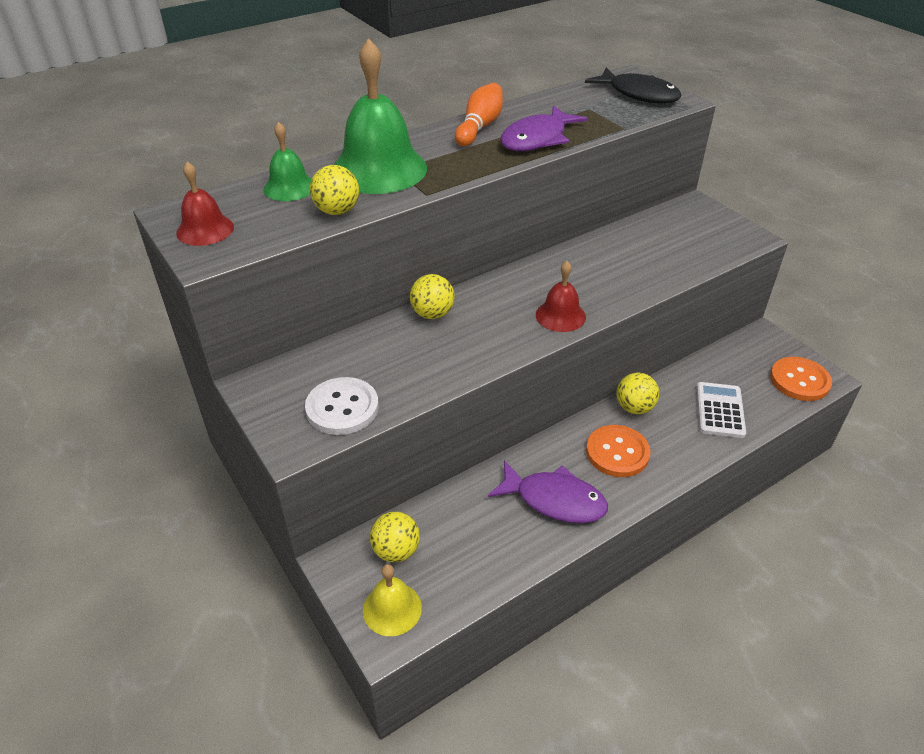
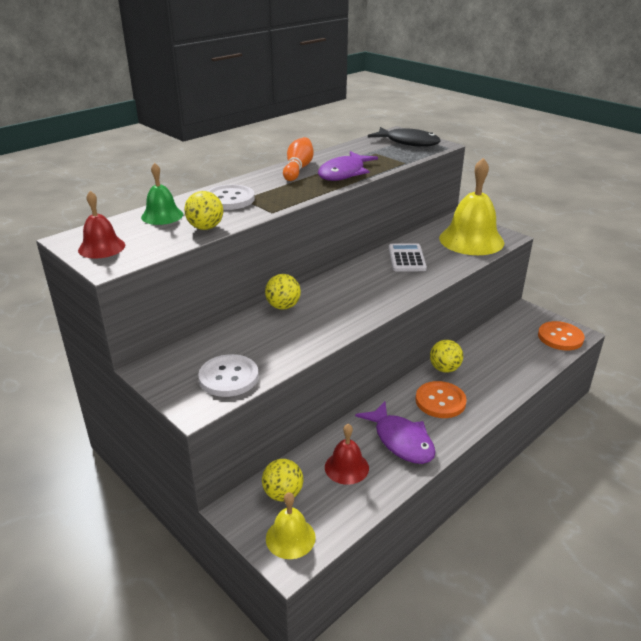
camera: 10 degrees left, 10 degrees down
green bell [334,38,427,194] -> white button [207,185,255,210]
purple fish [488,460,608,523] -> purple fish turned 45 degrees clockwise [355,401,436,464]
red bell [536,261,586,332] -> red bell moved to [325,424,369,485]
white calculator [697,382,746,438] -> white calculator moved to [389,243,427,271]
none -> yellow bell [439,158,504,255]

